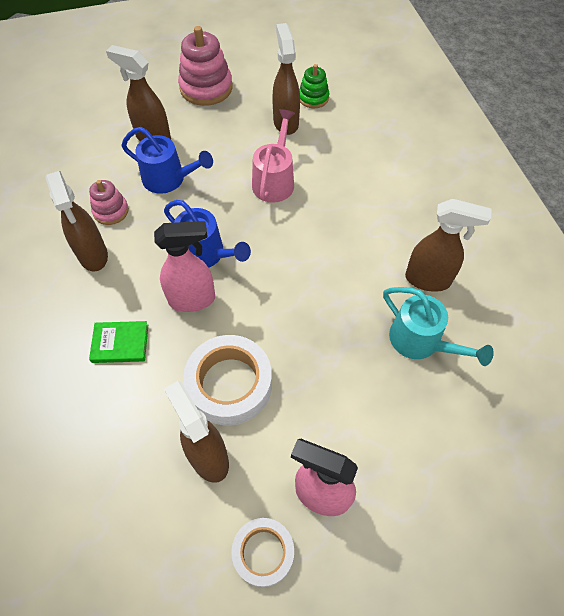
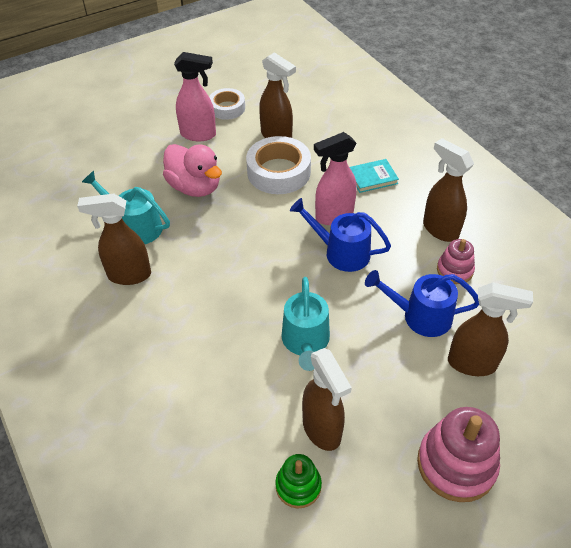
camera: 165 degrees right, 10 degrees down
green book [89,321,148,363] -> turquoise book [350,159,399,193]
pink watering can [252,109,295,203] -> turquoise watering can [282,277,330,371]
none -> pink duck [163,144,222,197]

